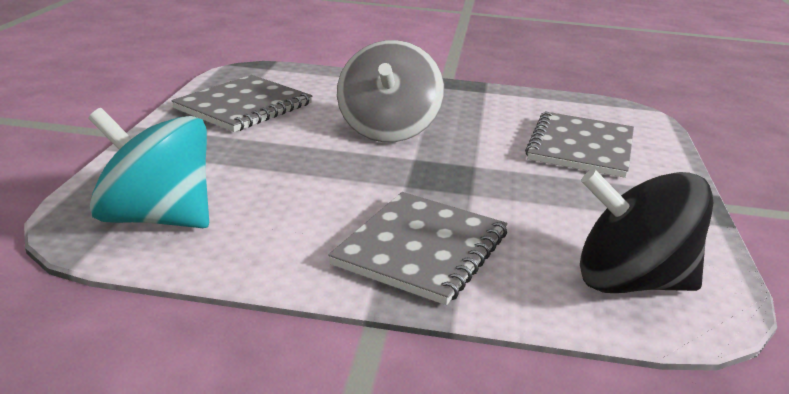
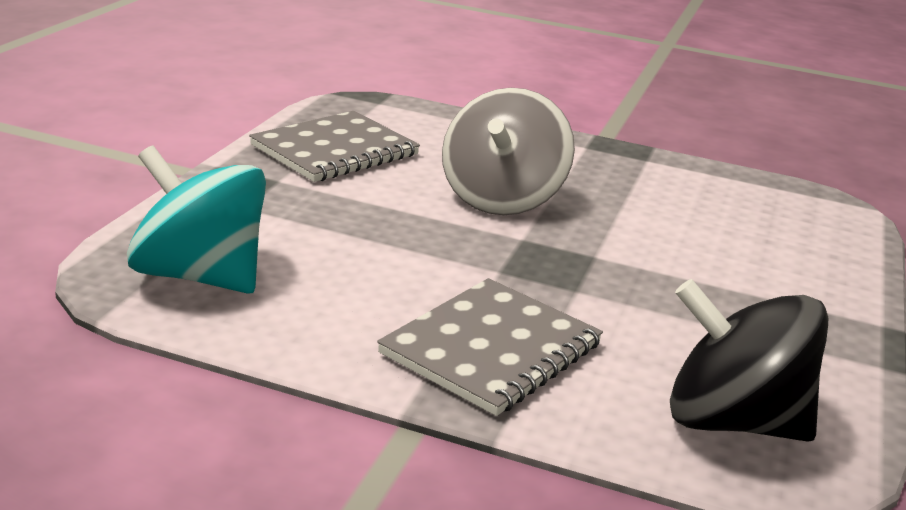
camera: 10 degrees right, 0 degrees up
grey notebook [525,111,634,178] -> none

